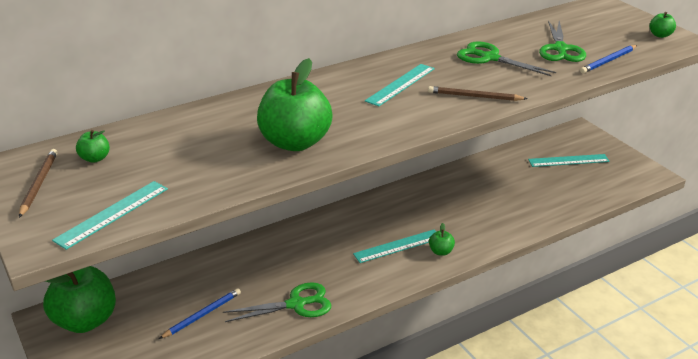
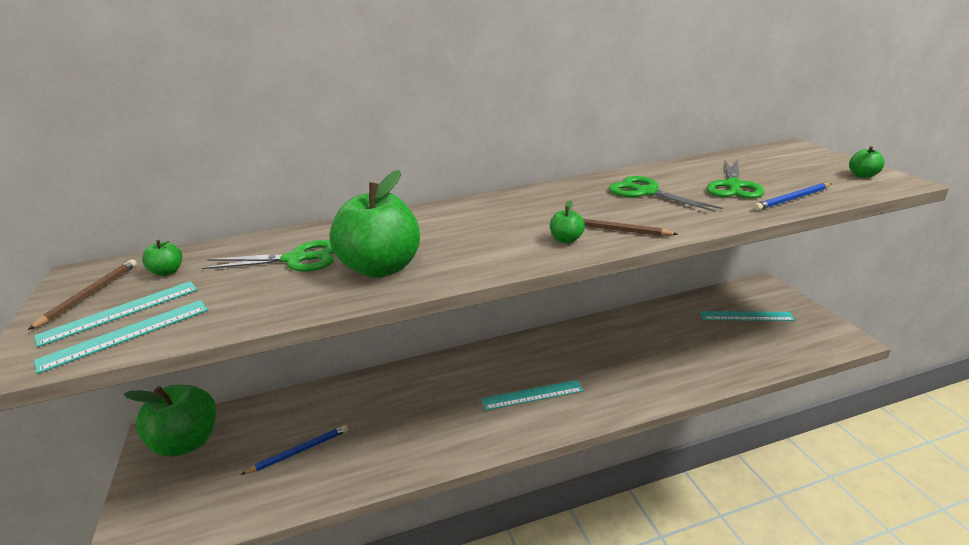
camera: 15 degrees right, 5 degrees down
green scissors [223,282,332,322] -> green scissors moved to [202,240,334,271]
turquoise ruler [365,64,435,106] -> turquoise ruler moved to [34,281,197,347]
green apple [429,223,455,256] -> green apple moved to [550,200,585,243]

